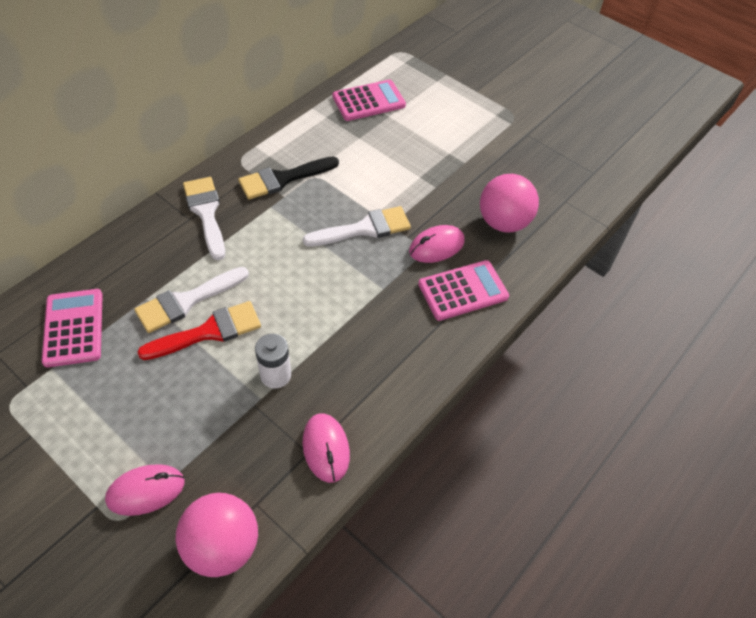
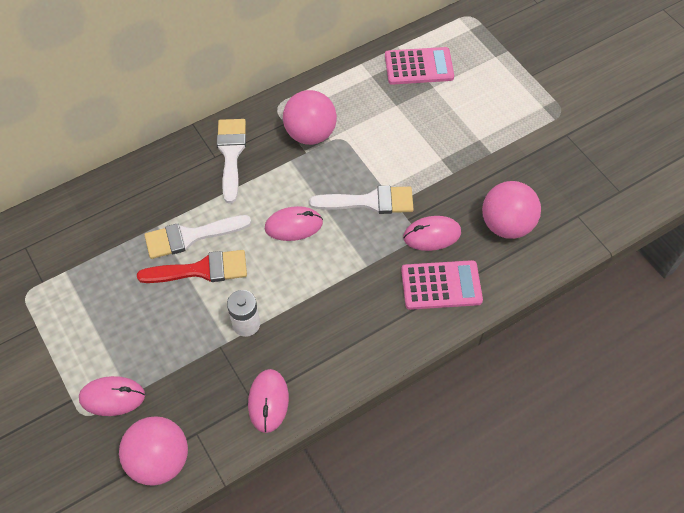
camera: 20 degrees right, 5 degrees up
pink calculator [42,289,103,367] -> none
black brush [238,156,339,200] -> pink ball [283,90,337,145]
none -> pink mouse [265,206,323,241]

